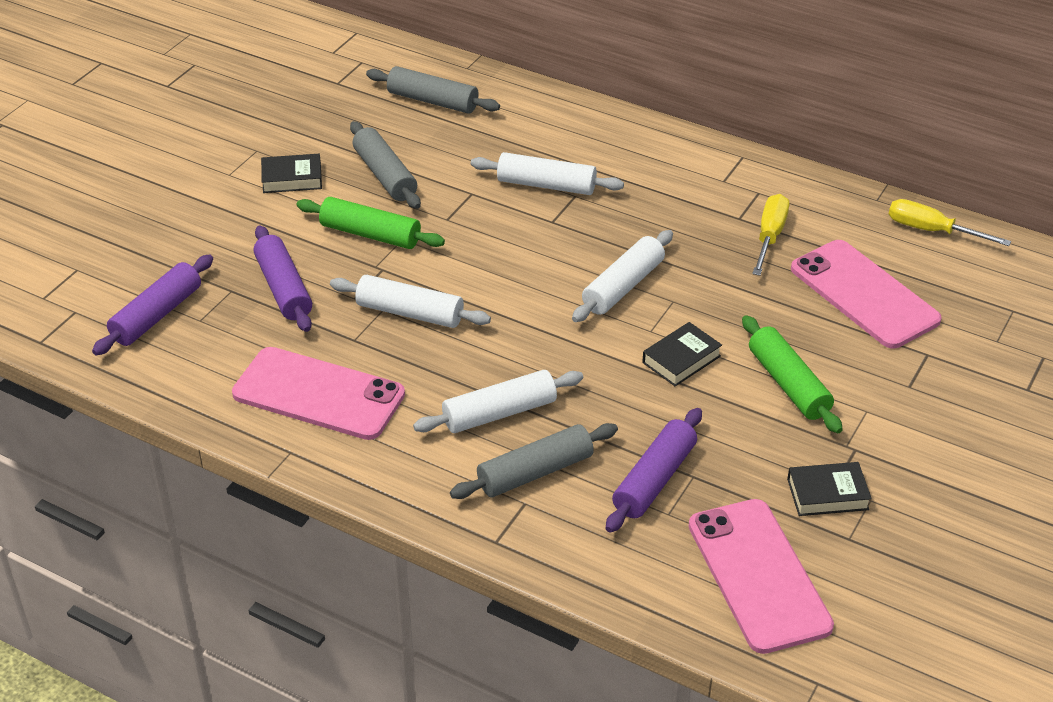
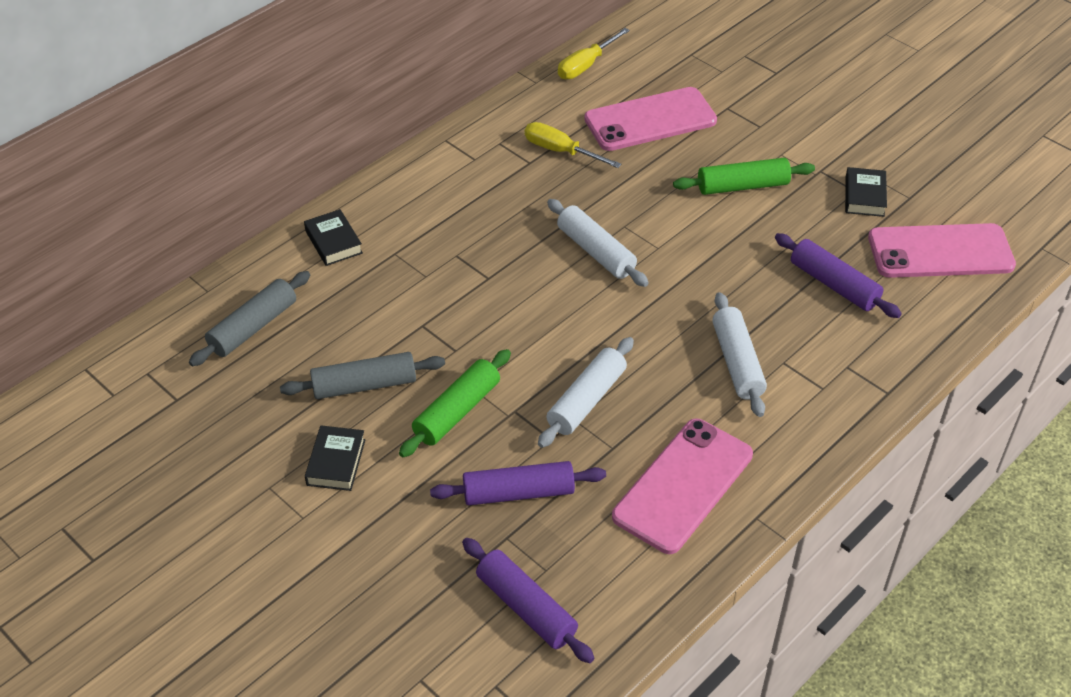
camera: 75 degrees left, 5 degrees up
grey rolling pin [450,423,618,499] -> none
white rolling pin [471,152,624,195] -> none
black book [642,322,722,387] -> black book moved to [304,209,363,266]

